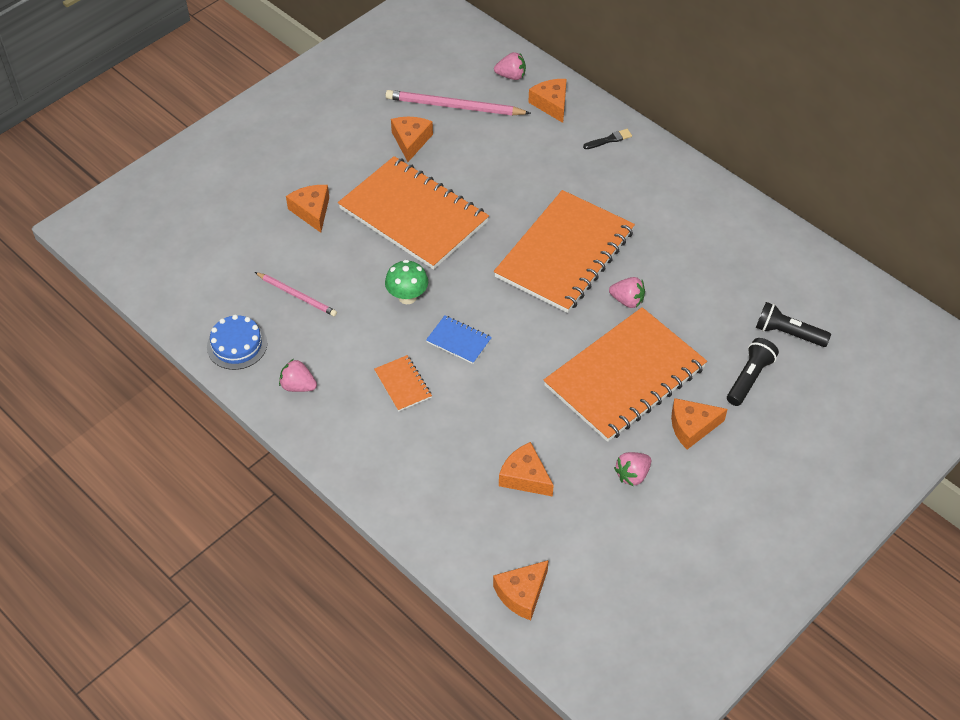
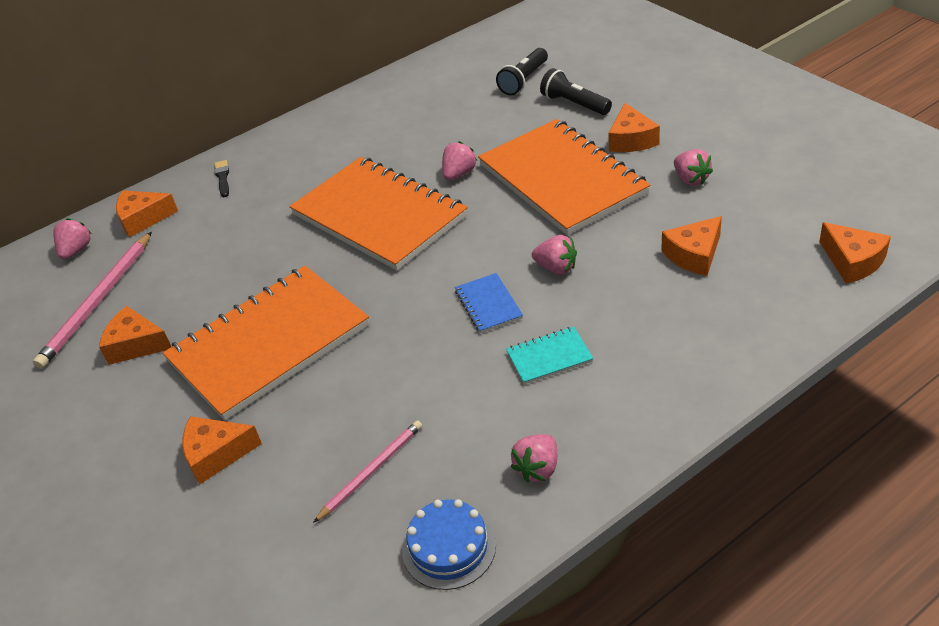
camera: 75 degrees left, 10 degrees down
orange notebook [374,355,432,412] -> turquoise notebook [506,327,593,384]
green mushroom [385,260,428,304] -> none
blue notebook [426,315,492,364] -> blue notebook turned 60 degrees counterclockwise [455,273,523,333]
none -> pink strawberry [532,235,577,274]

